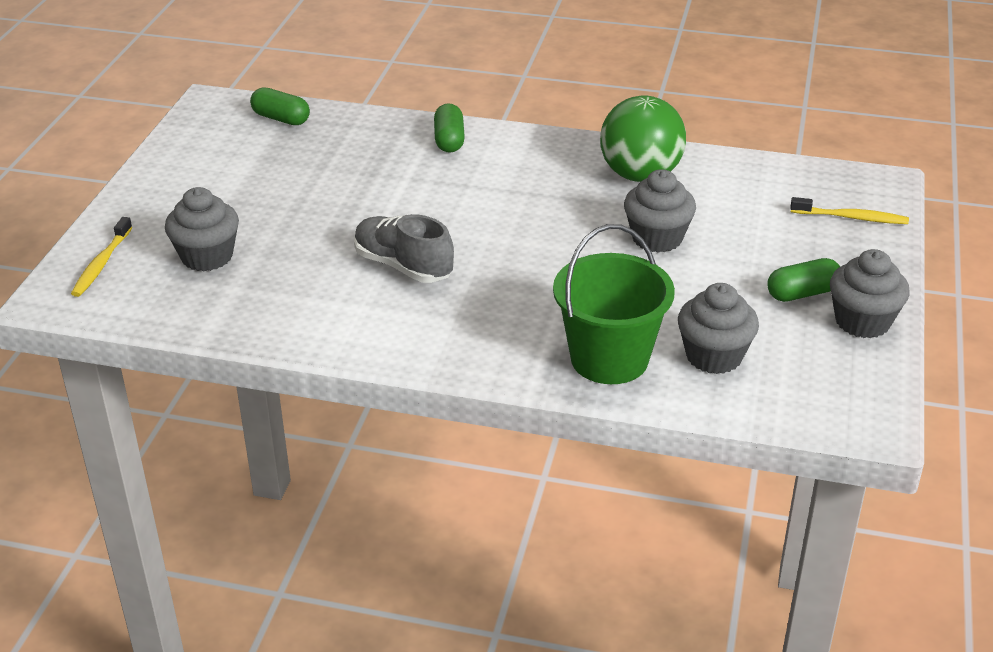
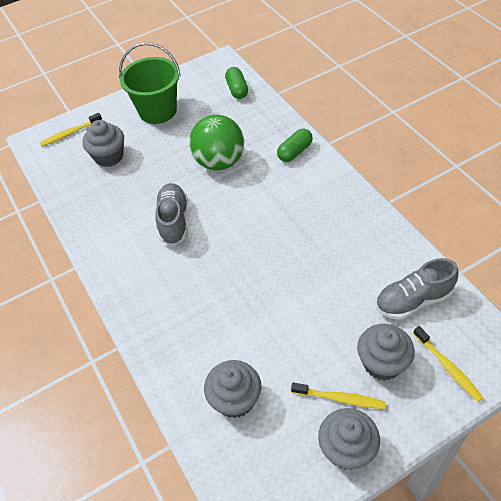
camera: 50 degrees right, 15 degrees up
green bucket [553,224,675,384] -> green bucket moved to [119,42,181,124]
green ball [600,95,686,182] -> green ball moved to [189,115,244,170]
grey cupcake [624,169,696,253] -> grey cupcake moved to [357,324,415,380]
green capsule [767,258,840,302] -> yellow toothbrush [291,383,386,409]
none -> grey shoe [375,258,459,320]

